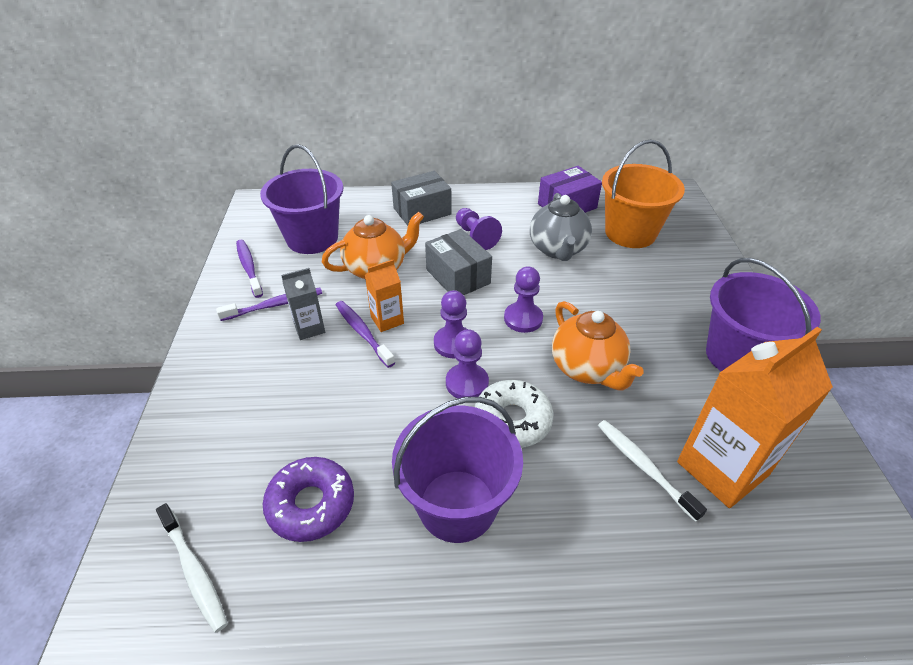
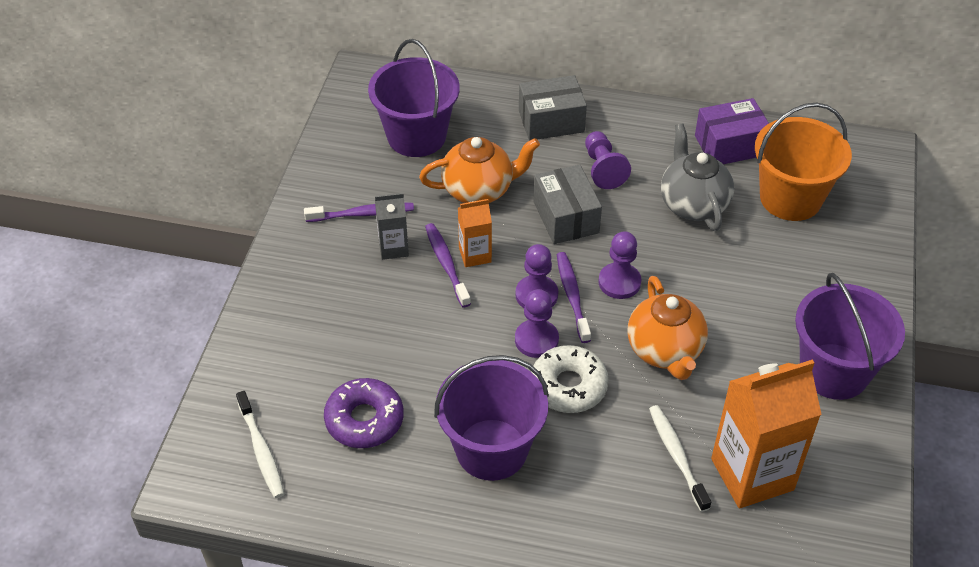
camera: 15 degrees right, 5 degrees up
purple toothbrush [236,240,263,298] -> purple toothbrush moved to [557,252,591,343]
grey teapot [530,193,592,261] -> grey teapot turned 150 degrees clockwise [661,123,734,231]

